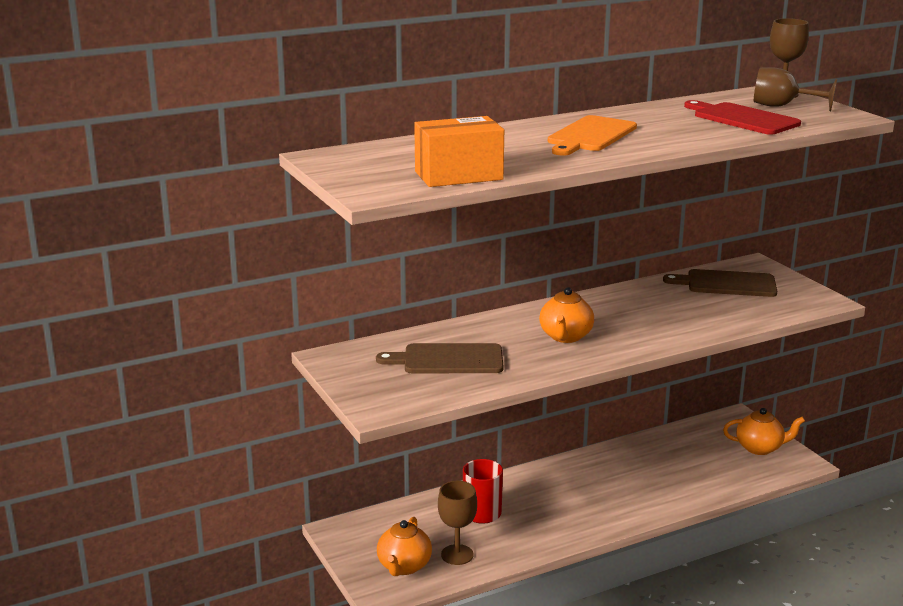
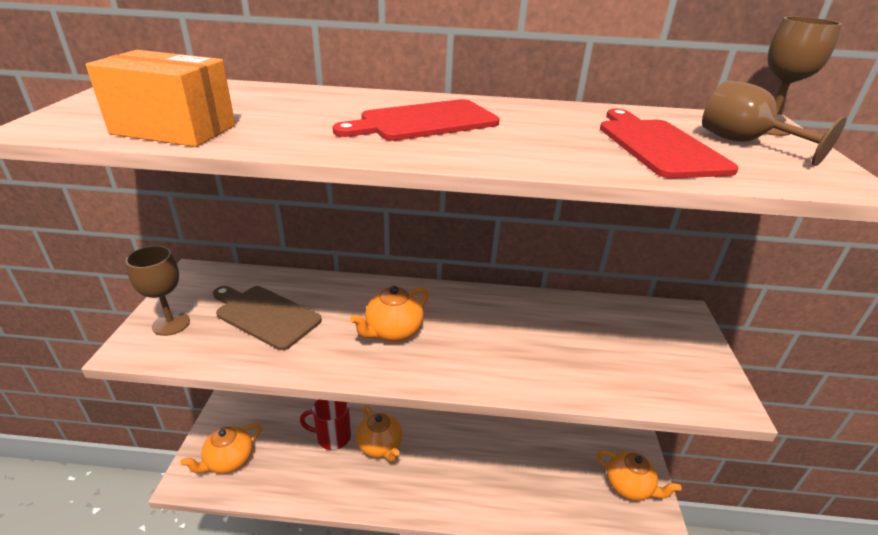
camera: 30 degrees right, 10 degrees up
brown goblet [438,481,477,565] -> brown goblet moved to [125,246,190,336]
orange cutting board [548,115,637,156] -> red cutting board [332,99,500,141]
brown cutting board [663,269,777,297] -> none
none -> orange teapot [356,406,402,462]

